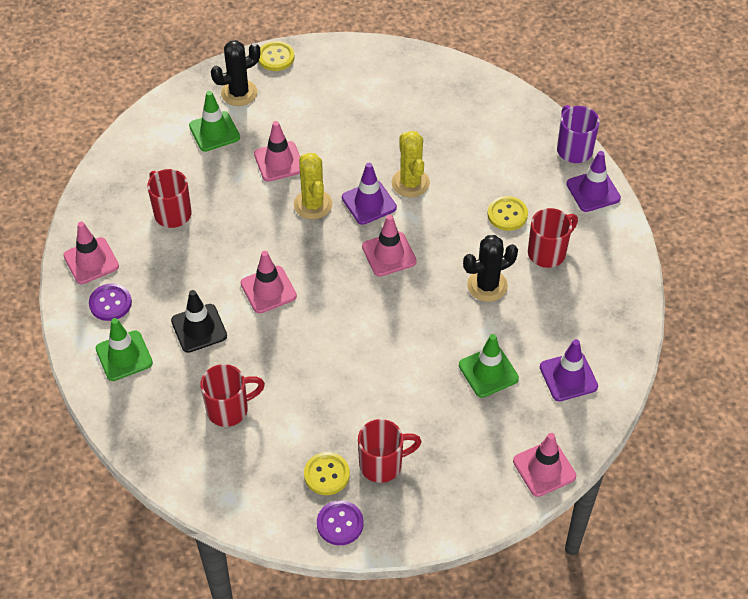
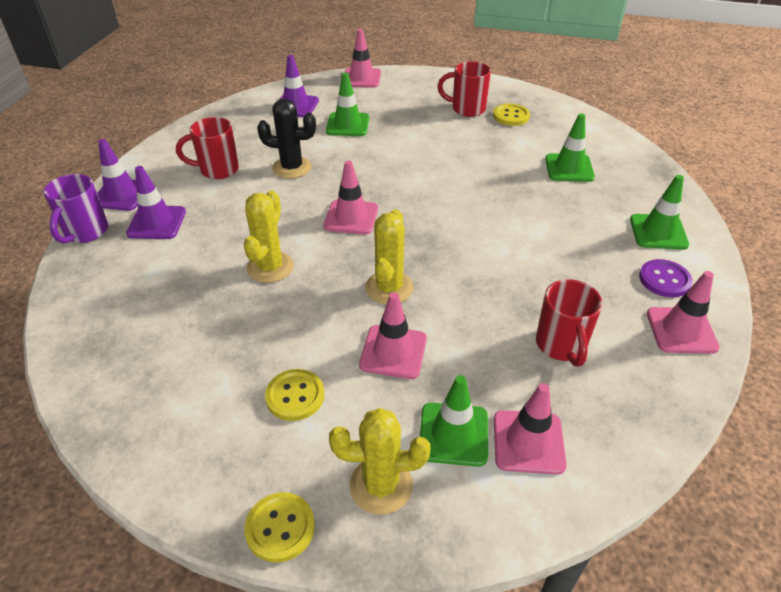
camera: 150 degrees left, 10 degrees down
black traffic cone [171,290,227,353] -> none
red mug [200,364,265,427] -> green traffic cone [545,113,595,182]
black cactus [211,40,260,106] -> yellow cactus [329,408,430,515]
pink traffic cone [240,251,297,313] -> pink traffic cone moved to [494,383,567,475]
purple button [317,500,363,545] -> none
purple traffic cone [342,163,397,225] -> purple traffic cone moved to [126,166,186,239]
yellow button [487,196,528,231] -> yellow button moved to [265,369,325,421]

